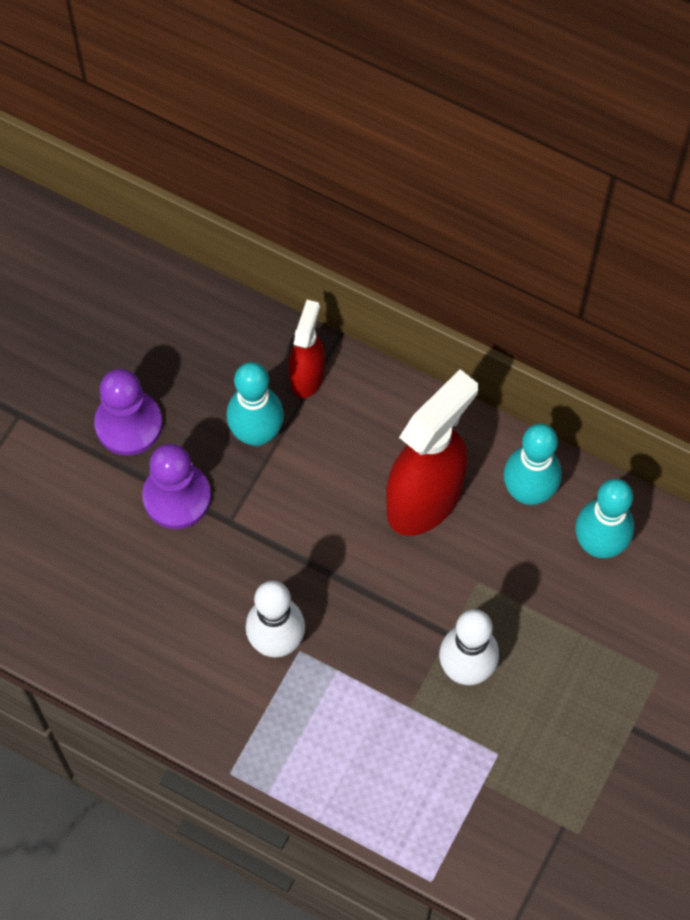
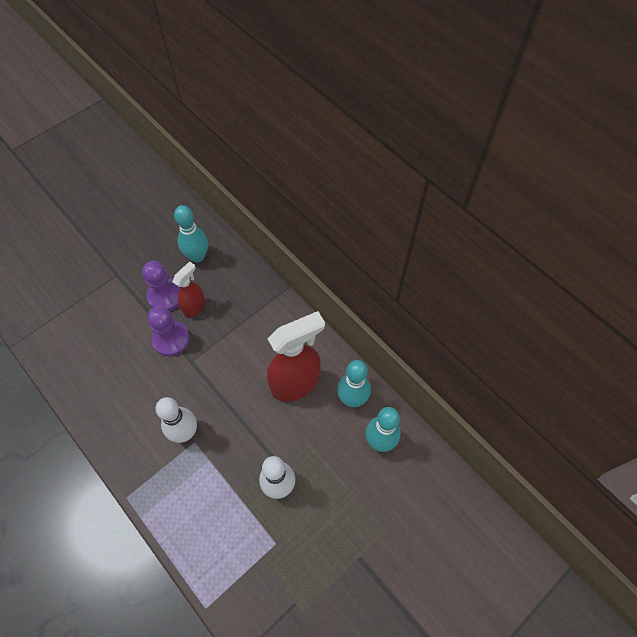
camera: 20 degrees right, 5 degrees down
turquoise bowling pin [227,362,284,446] -> turquoise bowling pin moved to [174,205,208,262]
red spray bottle [289,300,325,398] -> red spray bottle moved to [172,261,205,317]

